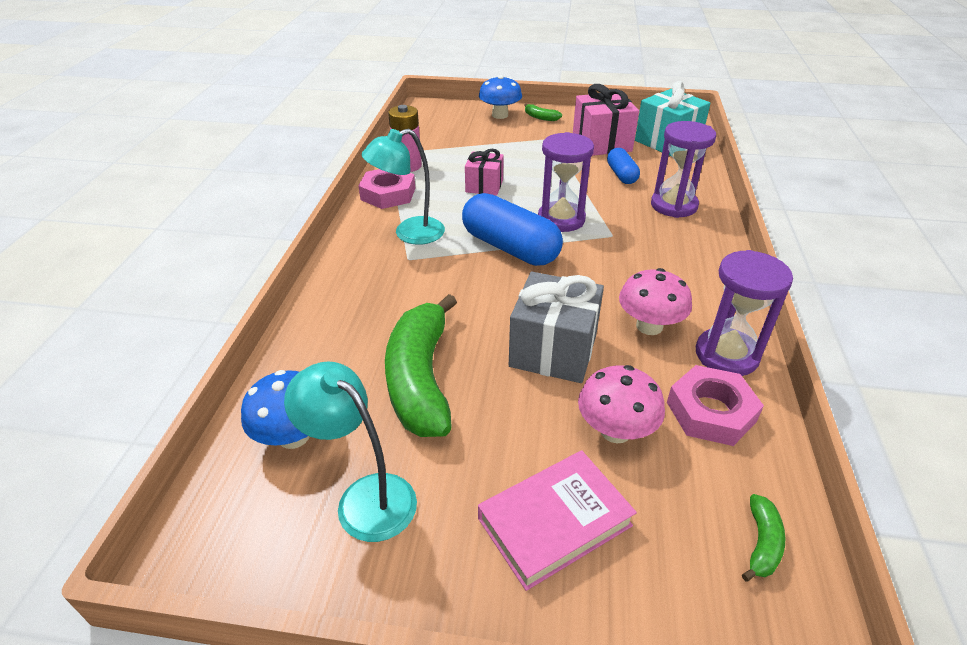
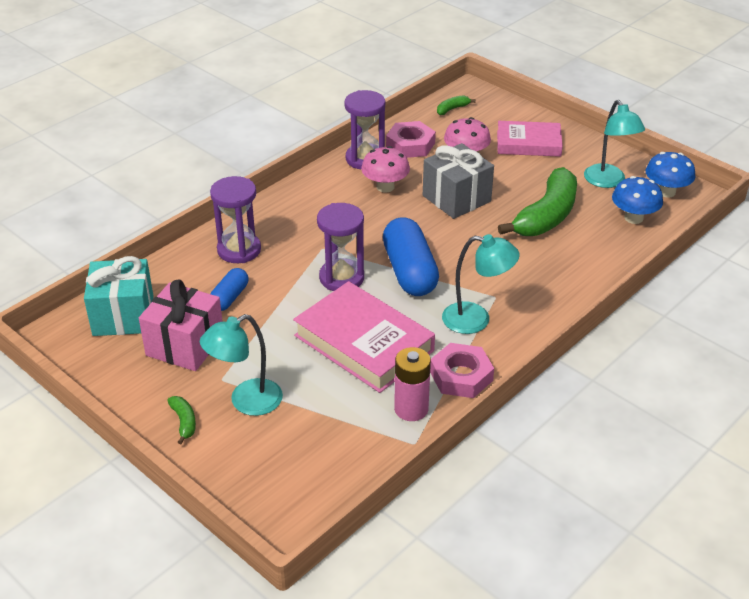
camera: 145 degrees left, 0 degrees up
pink gift [465,149,504,196] -> pink book [293,281,435,393]
blue mushroom [479,75,522,119] -> blue mushroom moved to [646,152,695,197]
none -> turquoise lamp [200,314,283,416]

